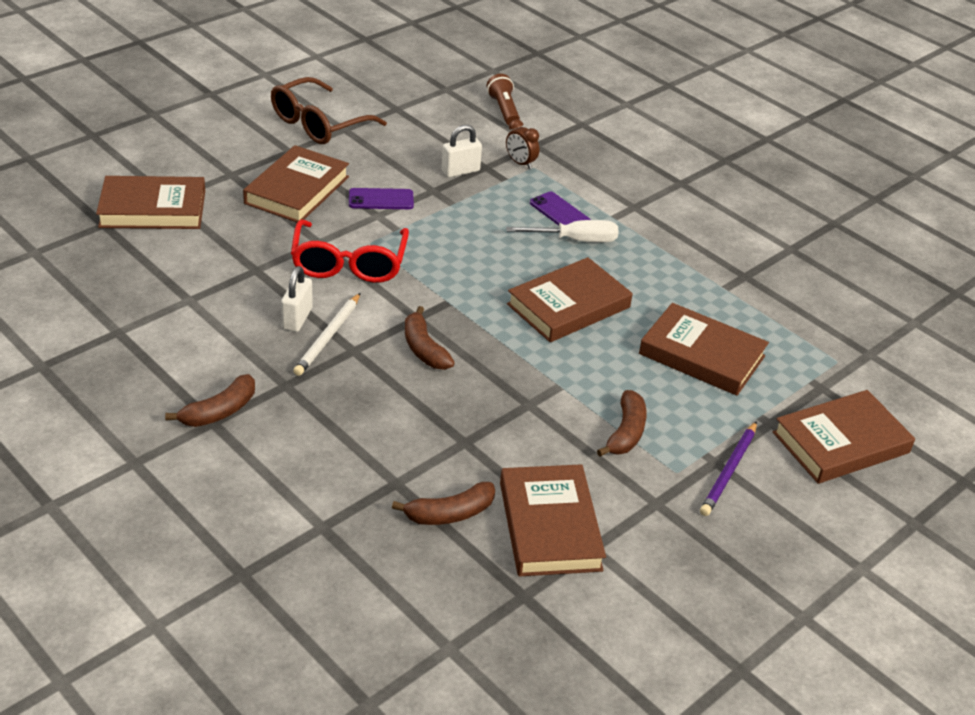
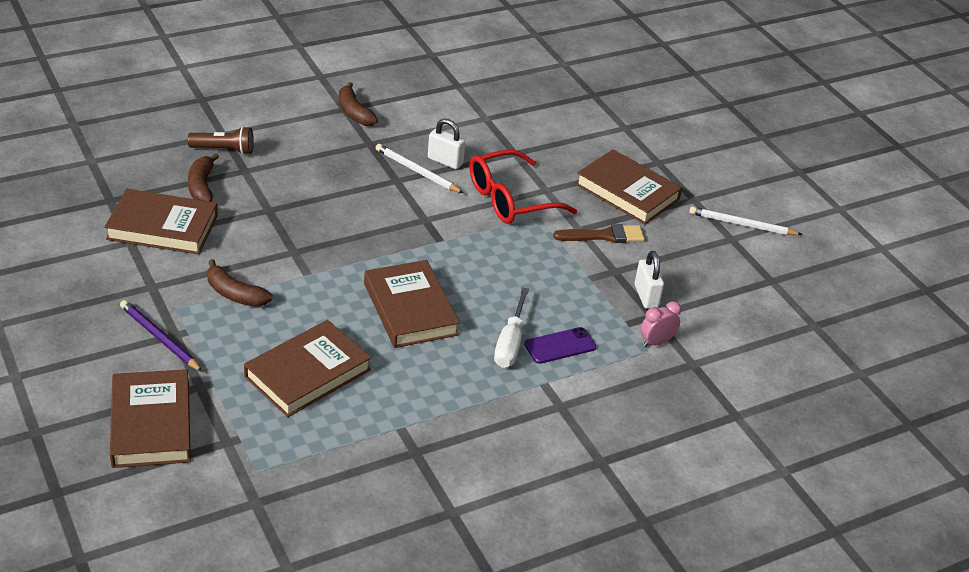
camera: 105 degrees right, 0 degrees up
brown book [96,176,205,229] -> none
brown glasses [271,77,387,144] -> white pencil [689,206,803,235]
red glasses [291,220,409,283] -> red glasses turned 45 degrees counterclockwise [470,149,577,224]
purple phone [349,188,414,209] -> brown brush [553,224,645,243]
brown banana [405,306,455,370] -> none
brown flashlight [487,74,520,125] -> brown flashlight moved to [187,126,254,155]
brown clock [506,119,539,169] -> pink clock [640,301,681,347]

